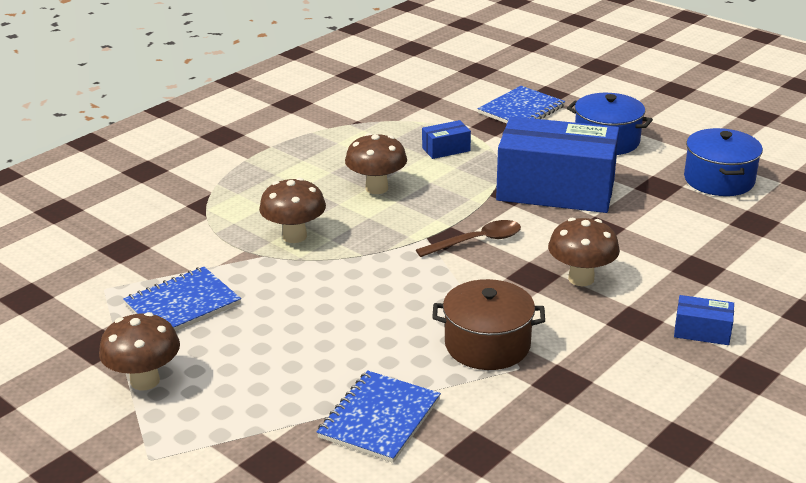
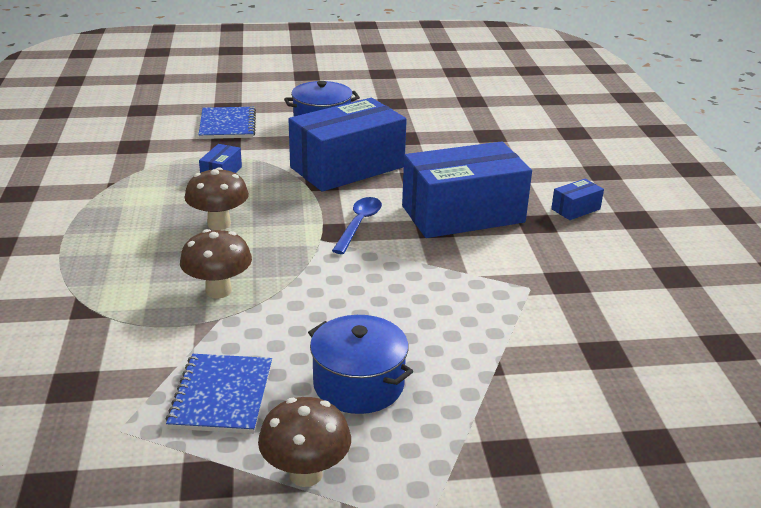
camera: 50 degrees left, 0 degrees up
blue notebook [317,370,441,463] -> none
brown spoon [416,220,521,257] -> blue spoon [332,197,382,254]
brown pot [432,279,545,370] -> none
brown mushroom [548,218,620,286] -> blue box [402,141,532,238]
blue pot [684,128,763,196] -> blue pot moved to [308,315,413,414]

